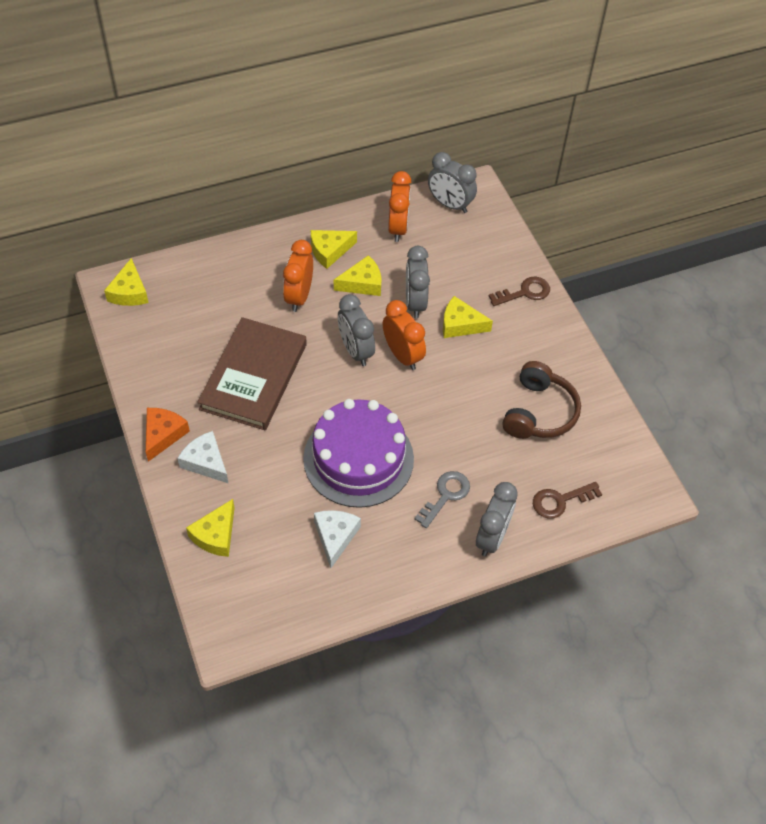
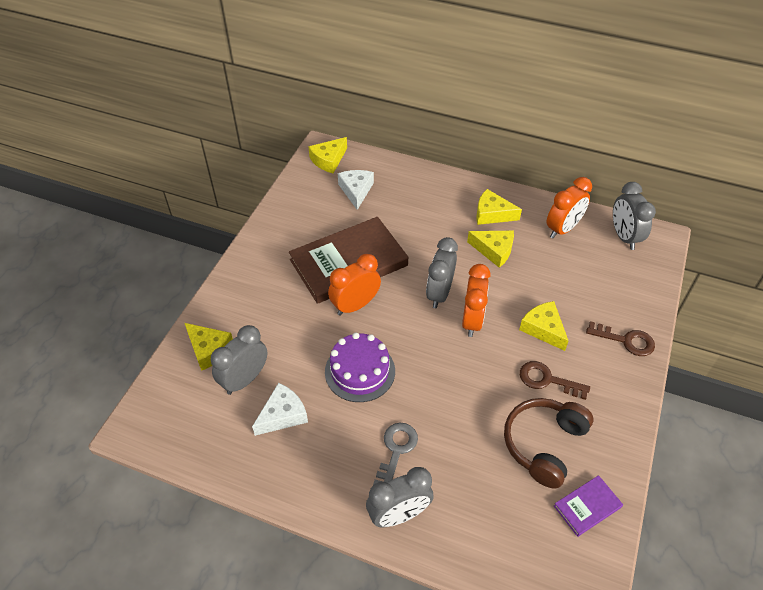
camera: 45 degrees right, 5 degrees down
orange cheese [146,408,190,462] -> none
white cheese [177,431,228,483] -> white cheese moved to [338,170,374,210]
yellow cheese [186,499,234,557] -> yellow cheese turned 120 degrees counterclockwise [185,323,233,371]
orange clock [283,240,313,312] -> orange clock moved to [328,254,381,316]
purple cake [303,399,414,508] -> purple cake [325,332,395,402], size x0.65
grey clock [406,246,430,318] -> grey clock moved to [211,325,267,395]
grey key [414,471,470,528] -> grey key turned 60 degrees counterclockwise [373,423,418,485]
brown headphones [502,361,581,439] -> brown headphones turned 150 degrees clockwise [504,398,593,488]
brown key [533,482,602,519] -> brown key moved to [520,361,590,400]
none -> purple book [554,475,623,537]

